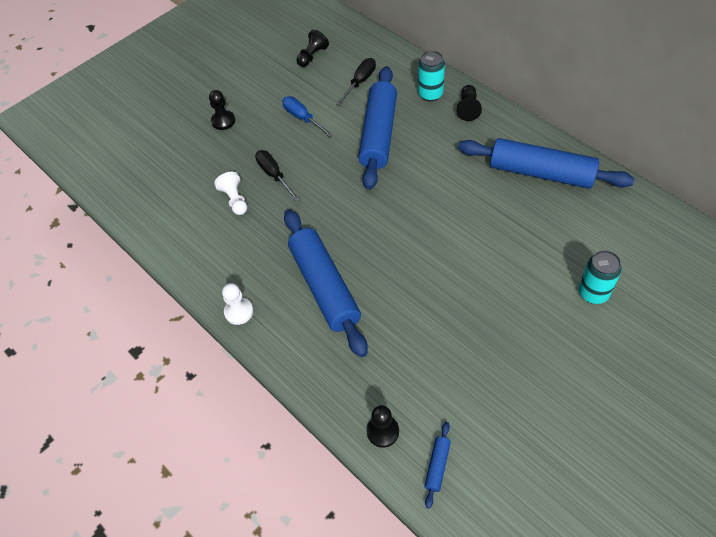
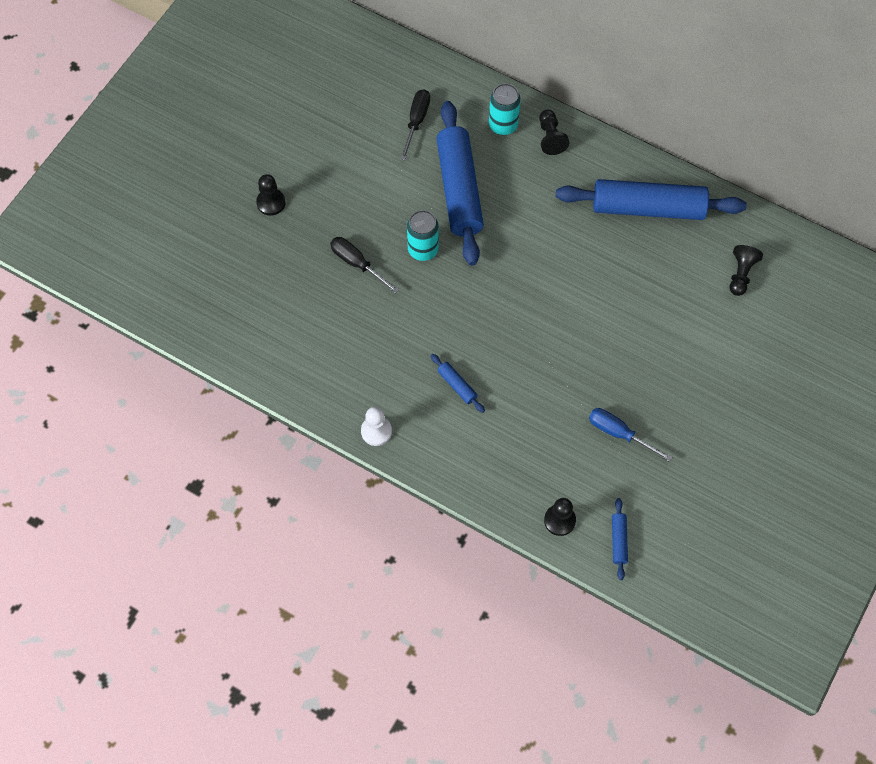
camera: 20 degrees left, 10 degrees up
white pawn [214,172,247,215] -> none
blue screwdriver [282,96,333,137] -> blue screwdriver moved to [589,408,672,462]
blue rolling pin [284,209,368,357] -> blue rolling pin [431,354,485,413], size x0.40
black pawn [297,30,329,67] -> black pawn moved to [730,245,763,296]
turquoise can [579,250,622,304] -> turquoise can moved to [407,210,439,261]

